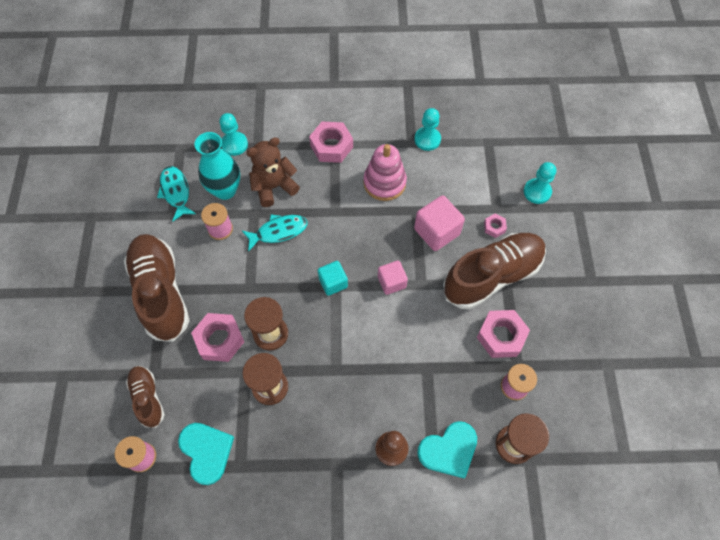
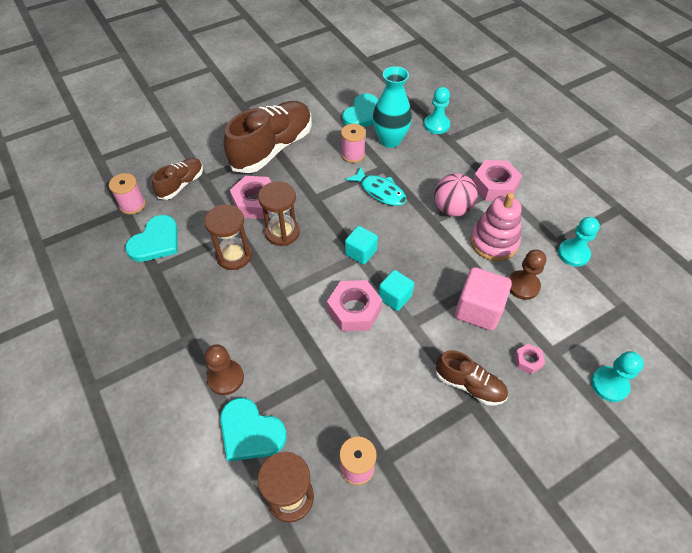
camera: 60 degrees right, 10 degrees down
turquoise fish [157,166,196,222] -> turquoise heart [342,93,379,127]
brown teddy bear [246,137,300,207] -> none
pink cube [378,261,408,295] -> turquoise cube [378,270,414,311]
brown shoe [443,233,546,309] -> brown shoe [436,350,508,406], size x0.52
pink nut [477,310,530,358] -> pink nut moved to [327,280,382,332]
none -> pink ball [434,173,478,217]
none -> brown pawn [509,250,546,300]

